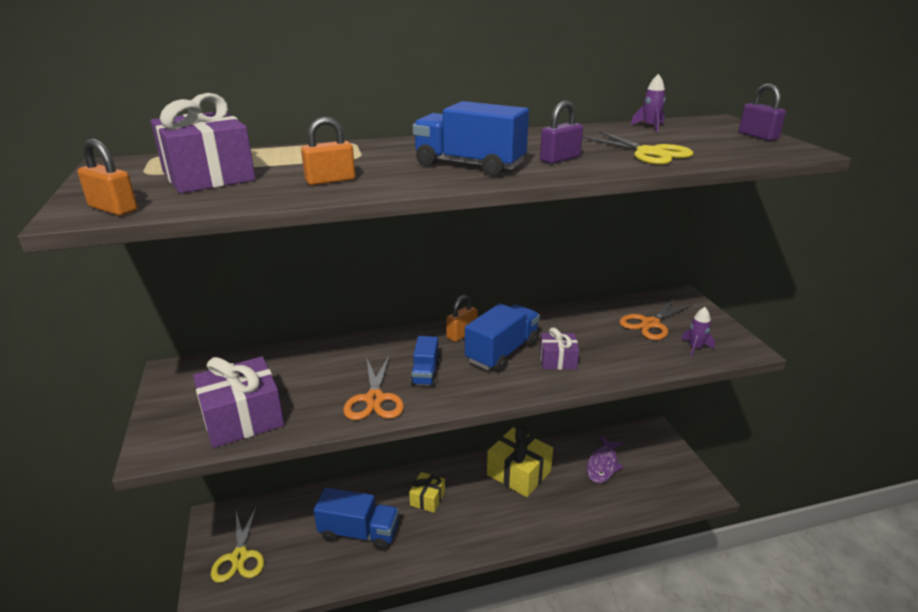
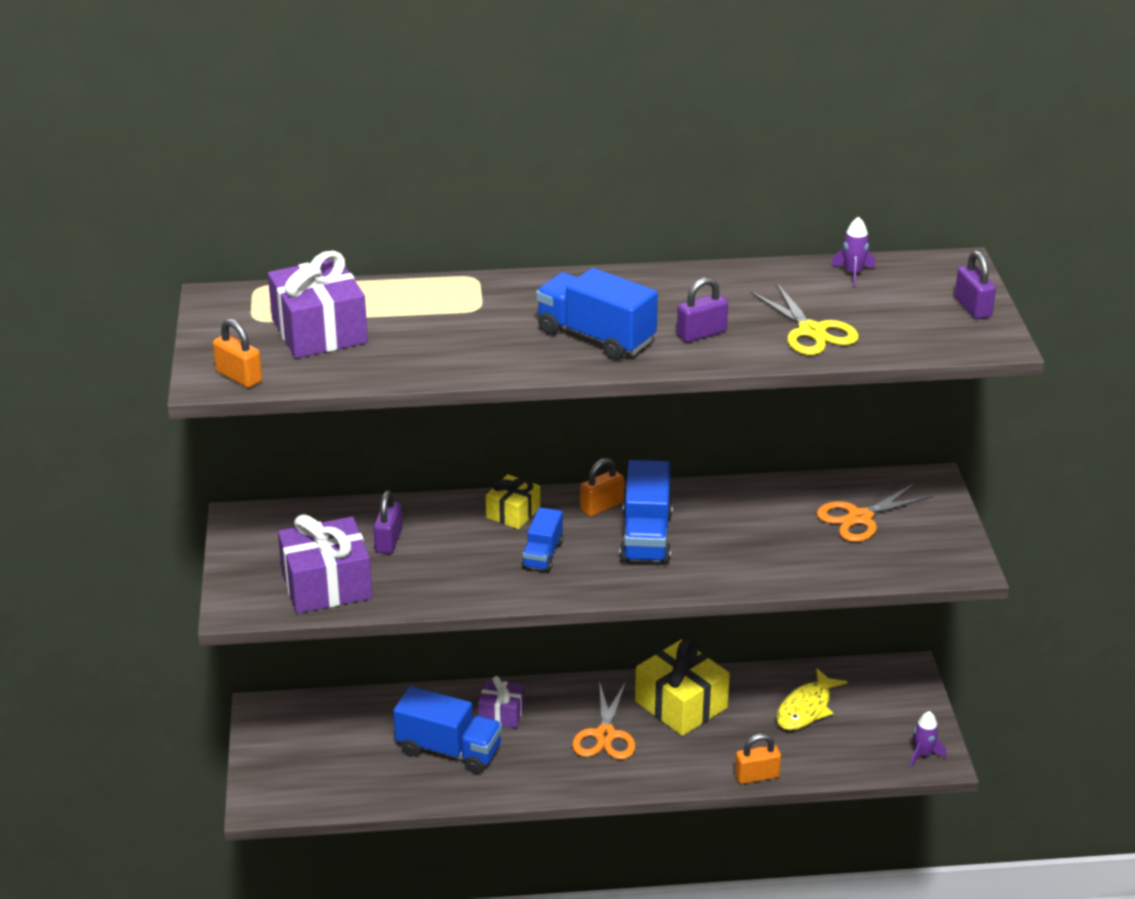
camera: 10 degrees right, 5 degrees up
yellow scissors [211,506,264,583] -> none
orange padlock [301,117,355,185] -> orange padlock moved to [735,734,781,784]
orange scissors [343,355,404,420] -> orange scissors moved to [572,681,636,760]
yellow gift [409,472,445,513] -> yellow gift moved to [486,474,540,529]
blue truck [465,303,540,372] -> blue truck turned 135 degrees clockwise [620,460,673,564]
purple gift [540,327,579,370] -> purple gift moved to [478,676,525,728]
purple fish [587,436,624,483] -> yellow fish [776,668,847,730]
purple rocket [681,307,715,357] -> purple rocket moved to [910,711,946,767]
none -> purple padlock [373,490,402,554]

